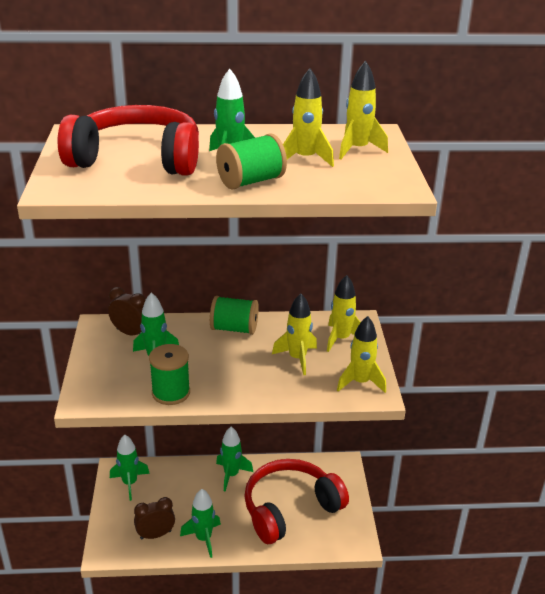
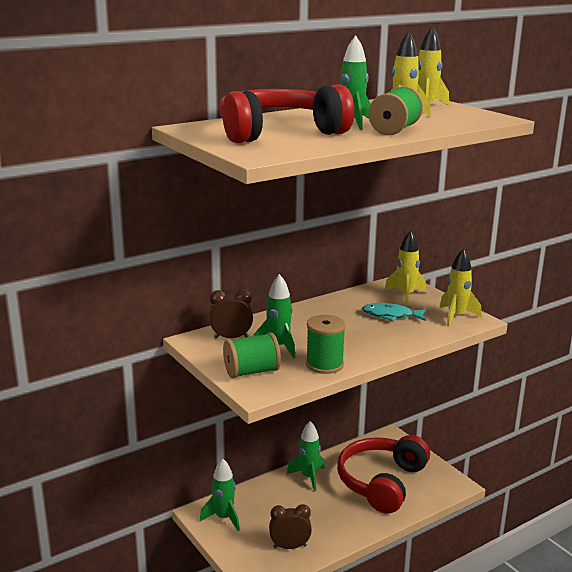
camera: 30 degrees left, 10 degrees down
brown clock [134,497,175,539] -> brown clock turned 45 degrees clockwise [269,504,312,549]
green rocket [180,489,221,558] -> none
green spool [210,296,259,335] -> green spool moved to [223,332,281,378]
yellow rocket [272,294,317,376] -> turquoise fish [362,303,427,321]

